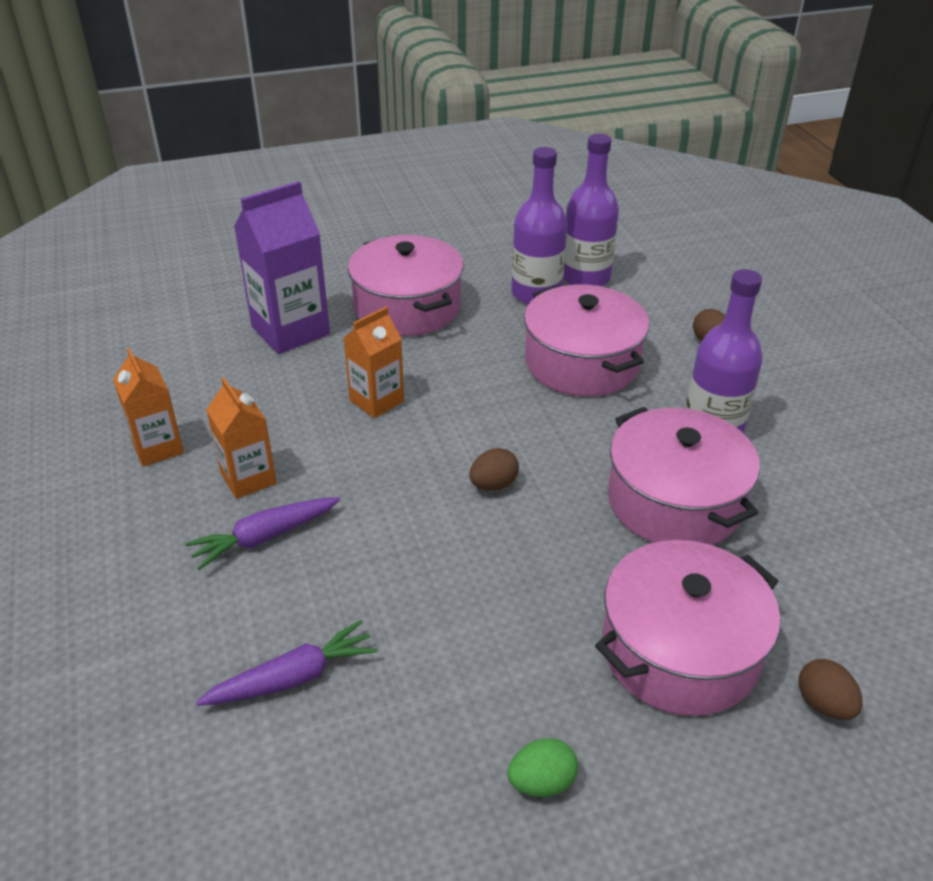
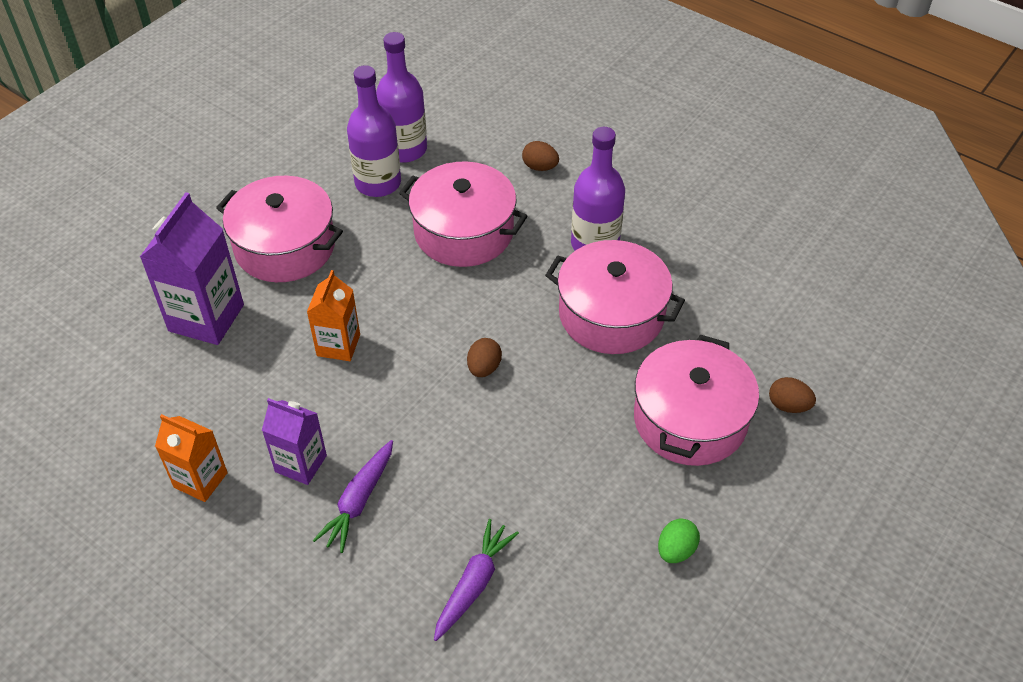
camera: 35 degrees left, 10 degrees up
orange carton [206,377,277,499] -> purple carton [262,398,327,485]

